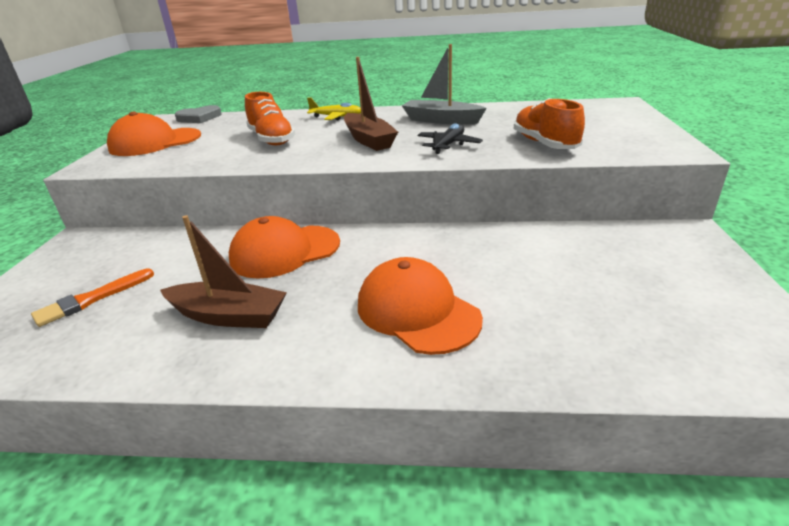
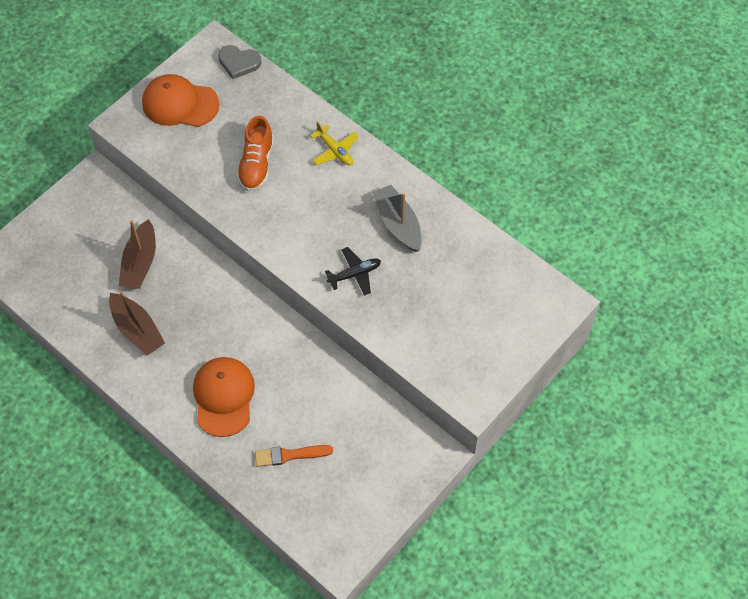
camera: 35 degrees right, 30 degrees up
orange brush [31,268,154,327] -> orange brush moved to [255,445,333,467]
orange cap [229,216,340,279] -> none
brown boat [344,57,398,151] -> brown boat moved to [119,219,156,289]
orange shoe [514,98,585,149] -> none

